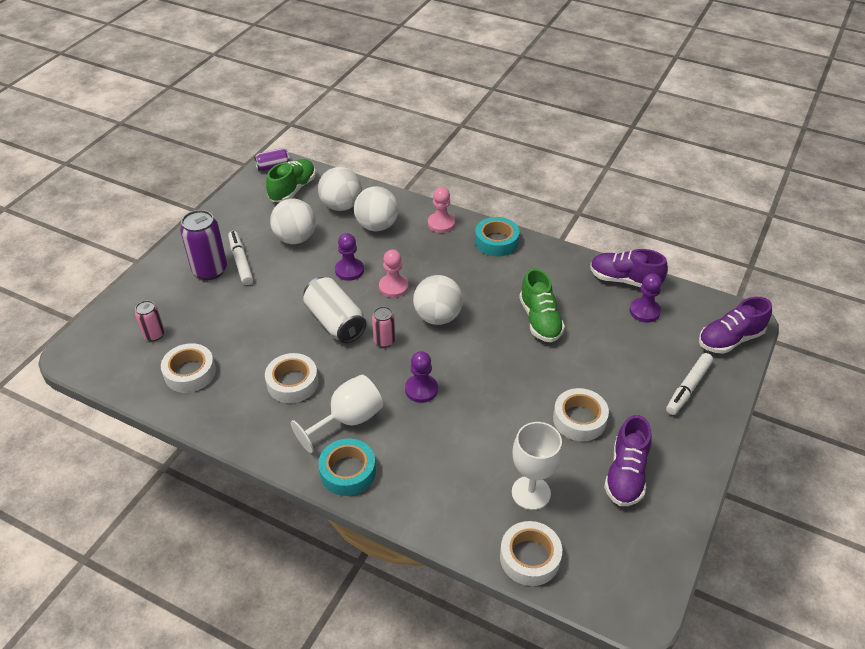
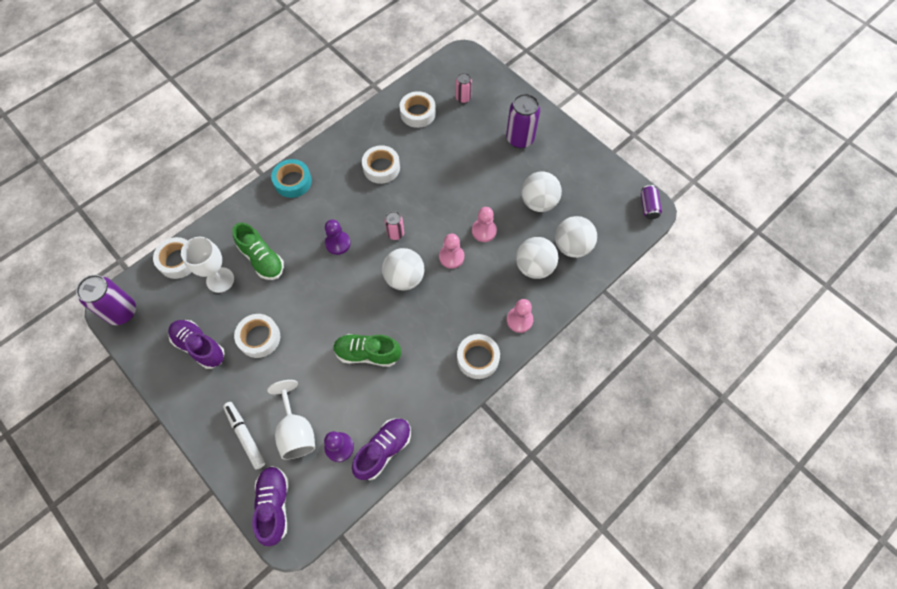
camera: 110 degrees right, 20 degrees up
white marker [228,231,253,285] -> none
green shoe [266,159,316,202] -> green shoe moved to [232,223,284,280]
white goblet [290,375,383,453] -> white goblet moved to [267,380,315,460]
white can [303,277,367,343] -> none
purple pawn [335,233,364,281] -> pink pawn [472,207,497,242]
turquoise tape [475,217,519,257] -> white tape [457,334,500,379]
none -> purple can [76,275,136,325]

